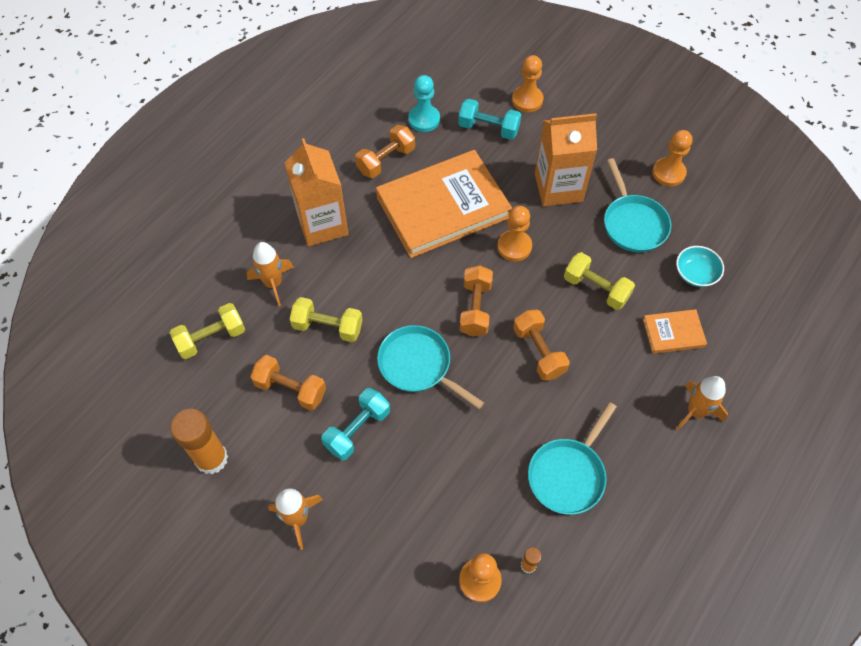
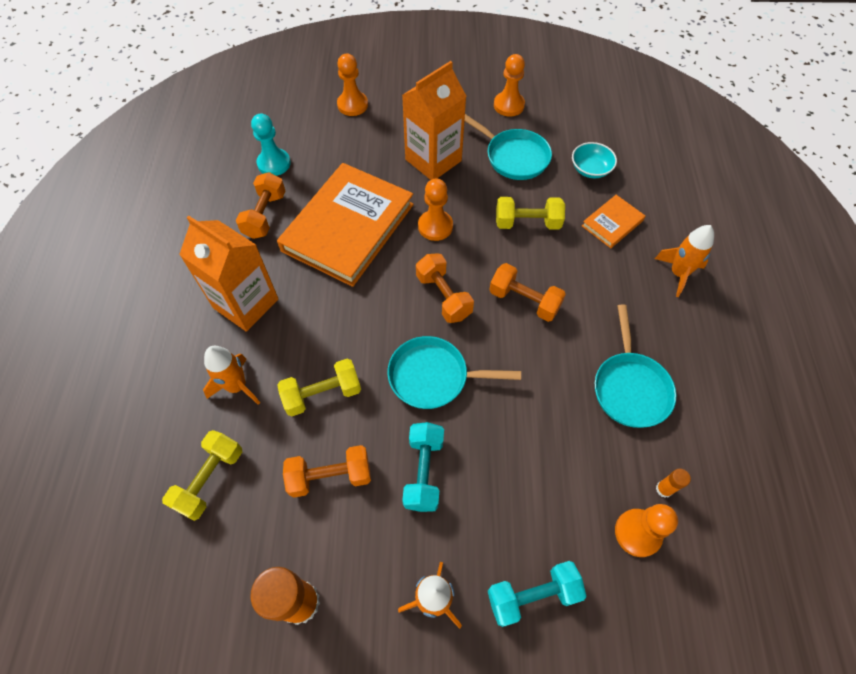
camera: 35 degrees left, 0 degrees up
turquoise dumbbell [458,99,521,140] -> turquoise dumbbell moved to [488,561,586,627]

